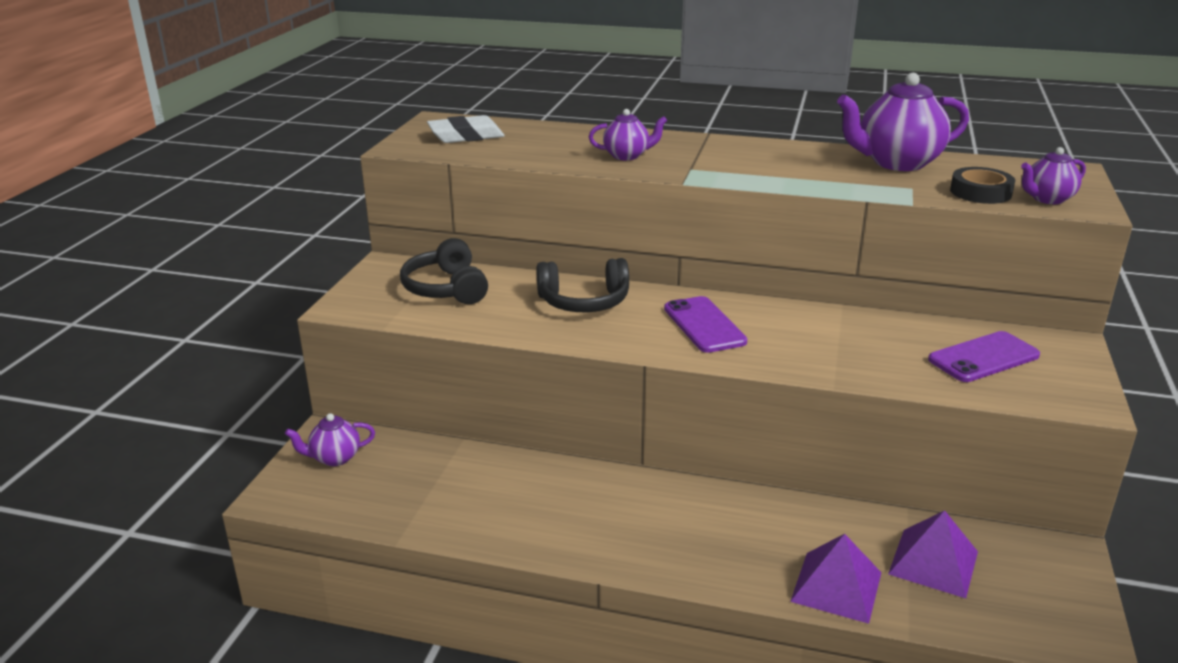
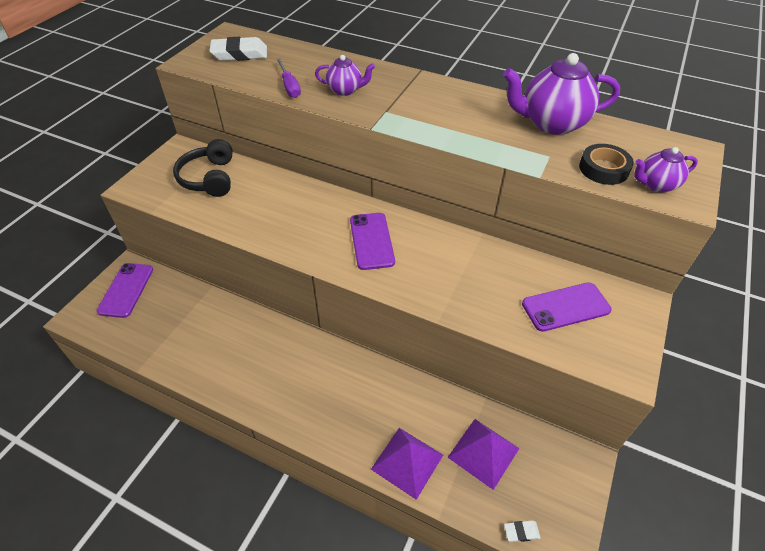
camera: 10 degrees right, 20 degrees up
purple teapot [285,413,375,466] -> purple phone [97,263,153,318]
black headphones [536,258,629,312] -> none
none -> purple screwdriver [277,58,301,98]
none -> white eraser [504,520,540,542]

